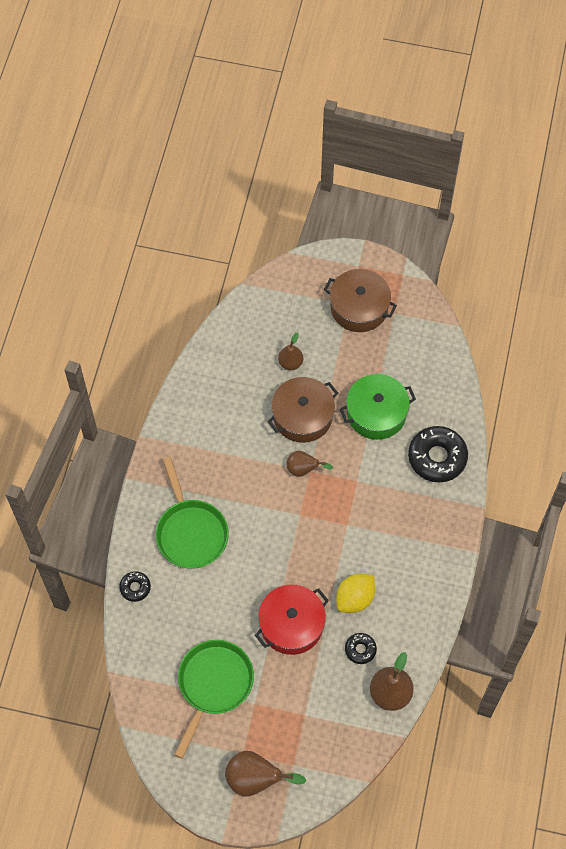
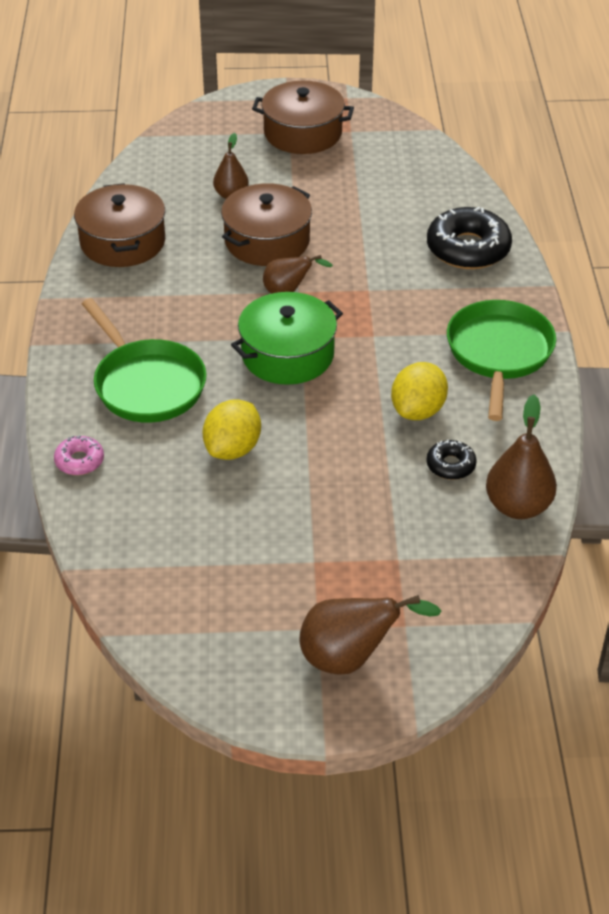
camera: 15 degrees left, 20 degrees down
black donut [119,571,151,602] -> pink donut [54,436,104,475]
green pan [174,640,254,759] -> green pan moved to [447,300,556,421]
red pot [255,585,329,655] -> none
green pot [340,374,416,440] -> green pot moved to [231,292,343,385]
none -> brown pot [74,183,165,267]
none -> yellow lemon [202,400,261,460]

